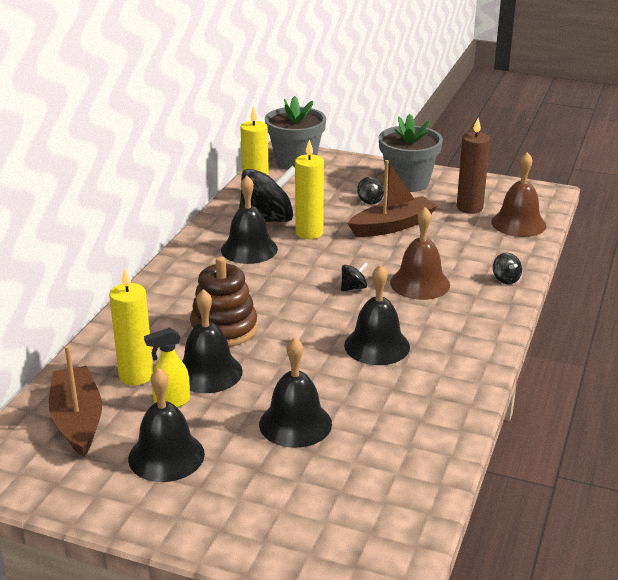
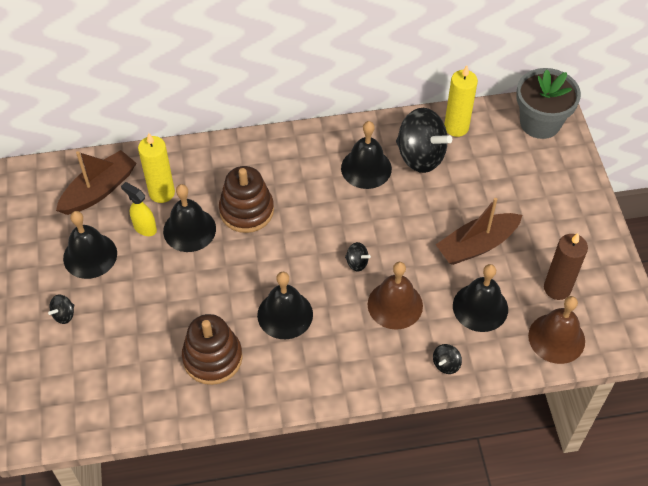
camera: 60 degrees right, 25 degrees up
black bell [259,337,332,448] -> black bell moved to [453,264,508,332]
yellow candle [295,139,324,239] -> none
brown boat [348,160,437,237] -> brown boat turned 120 degrees clockwise [436,198,522,265]
black spinning top [357,177,384,204] -> black spinning top moved to [48,295,74,324]
grey flower pot [379,114,443,192] -> none
none -> brown stacking toy [182,314,243,385]

